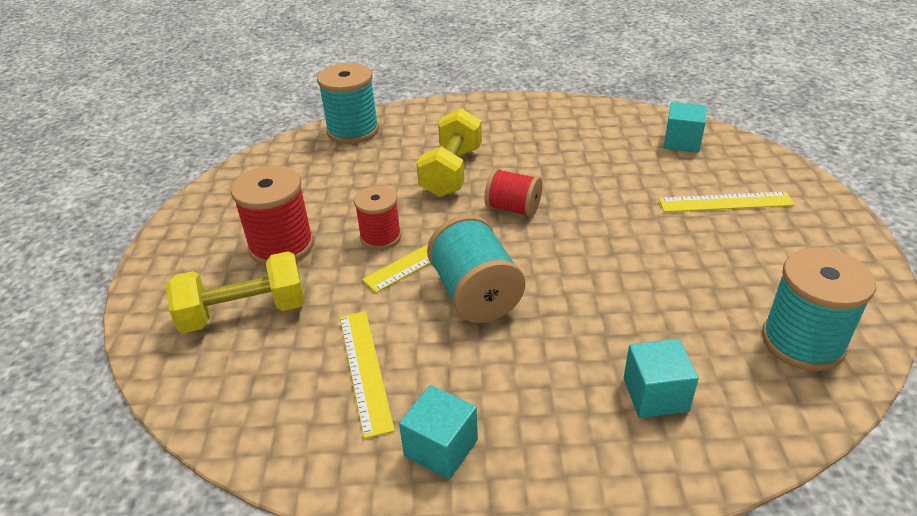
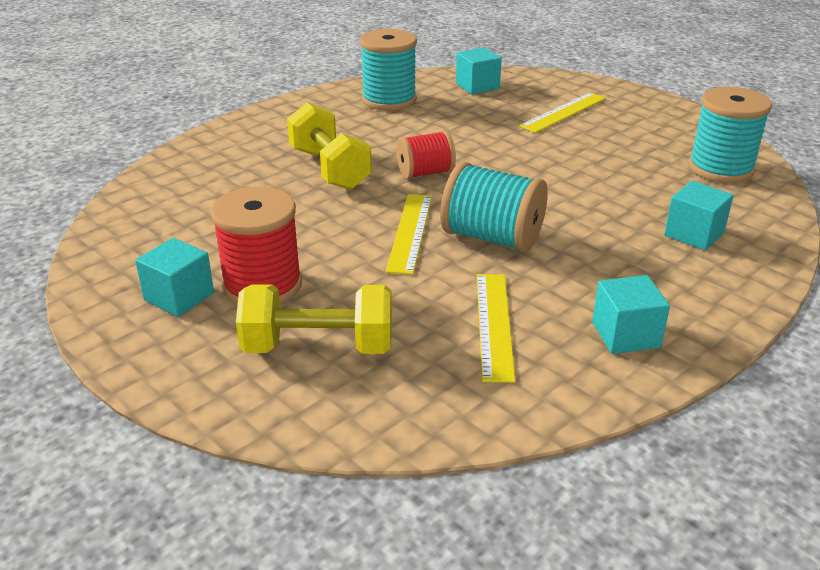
camera: 45 degrees left, 5 degrees down
yellow dumbbell [165,251,305,333] -> yellow dumbbell turned 60 degrees clockwise [236,284,392,354]
turquoise spool [317,63,379,144] -> turquoise spool moved to [360,29,417,111]
yellow ruler [340,311,395,439] -> yellow ruler turned 60 degrees clockwise [477,274,516,383]
red spool [354,186,401,250] -> none
none -> turquoise cube [135,238,214,317]

